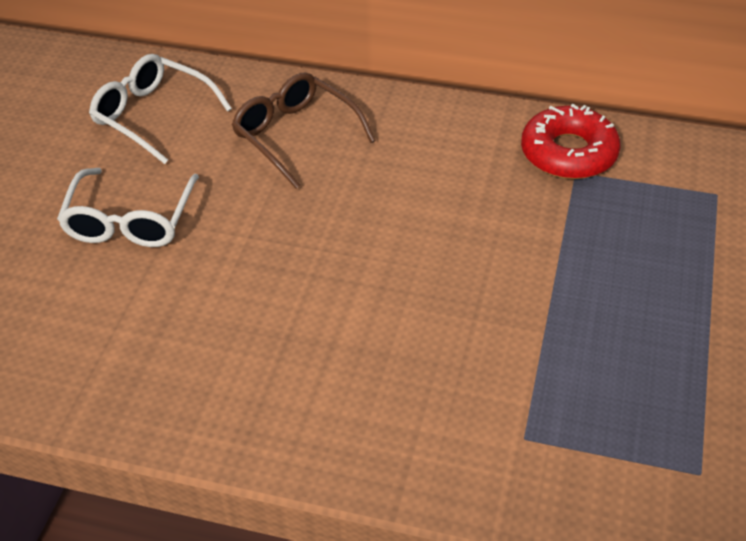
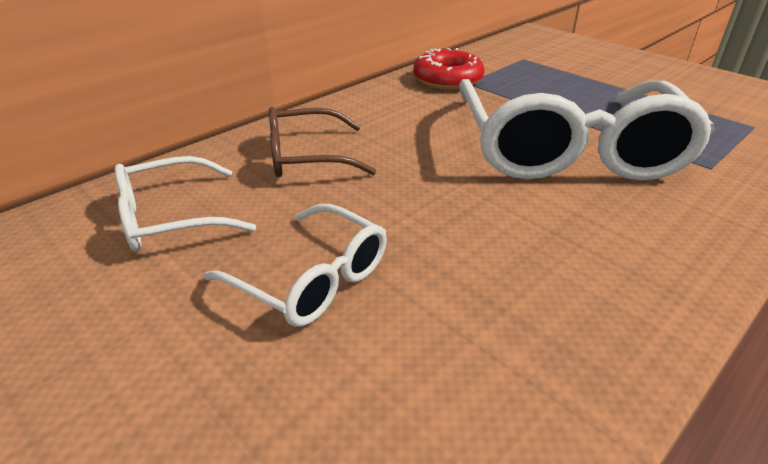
camera: 60 degrees left, 10 degrees down
none -> white glasses [459,79,715,181]

